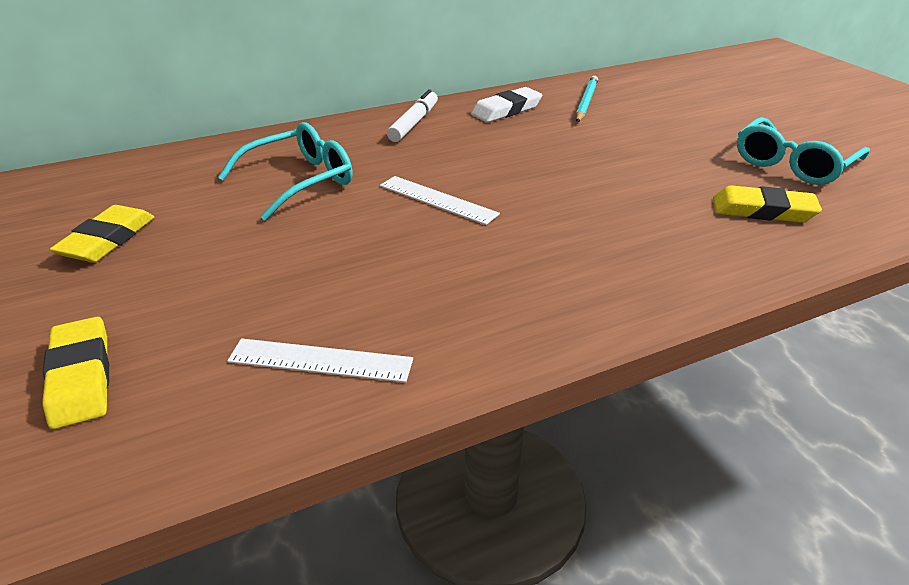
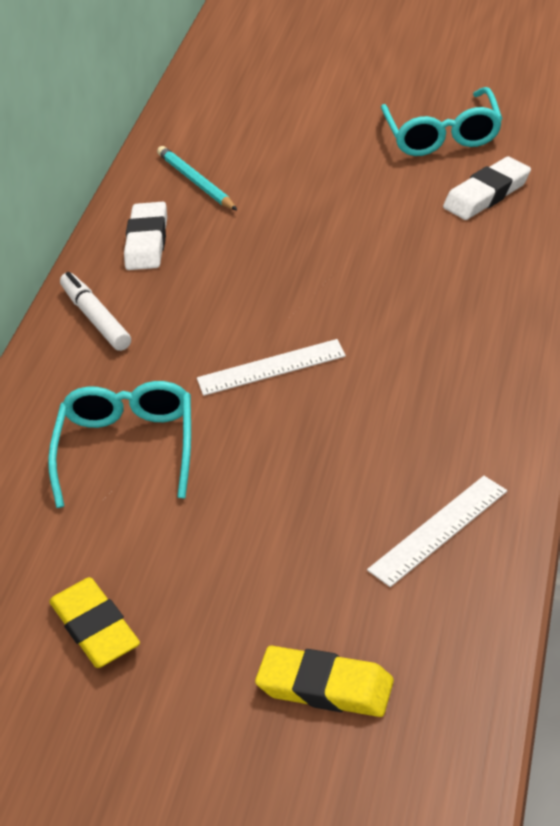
camera: 45 degrees left, 5 degrees up
yellow eraser [713,185,822,223] -> white eraser [443,157,531,220]

